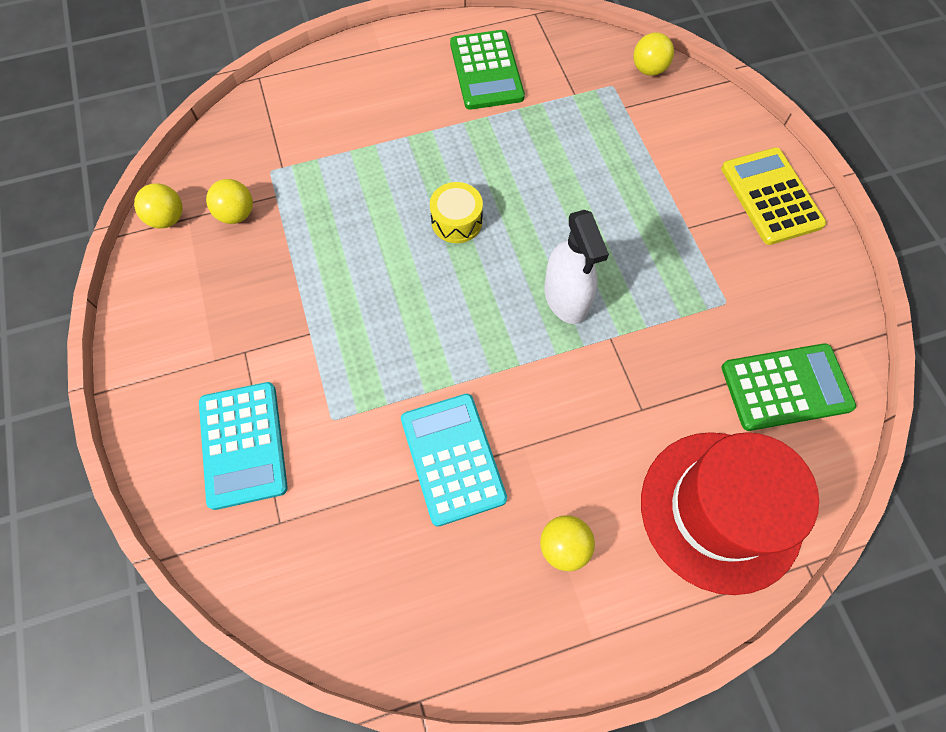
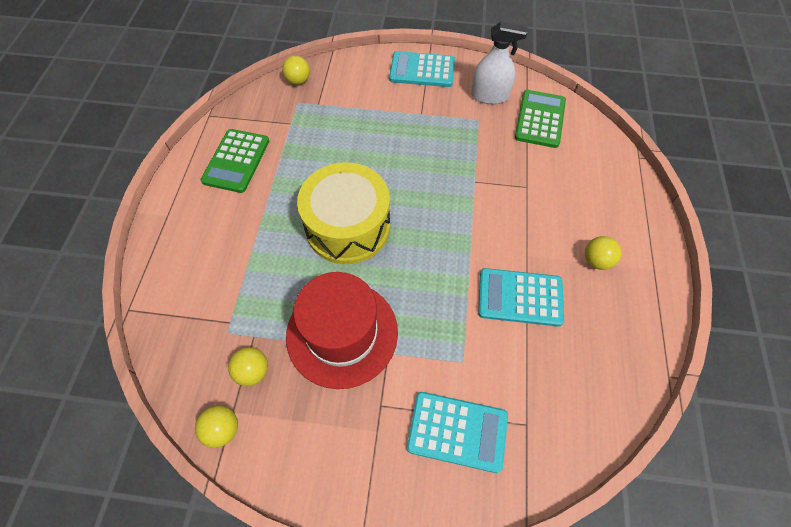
camera: 65 degrees left, 5 degrees down
yellow drum [430,182,483,243] -> yellow drum [297,162,390,264], size x2.22
green calculator [450,30,525,110] -> green calculator turned 90 degrees clockwise [200,129,269,193]
white spray bottle [544,210,609,324] -> white spray bottle moved to [471,22,527,104]
red hat [641,432,819,595] -> red hat moved to [286,272,398,389]
yellow calculator [721,147,826,245] -> turquoise calculator [389,51,455,87]

